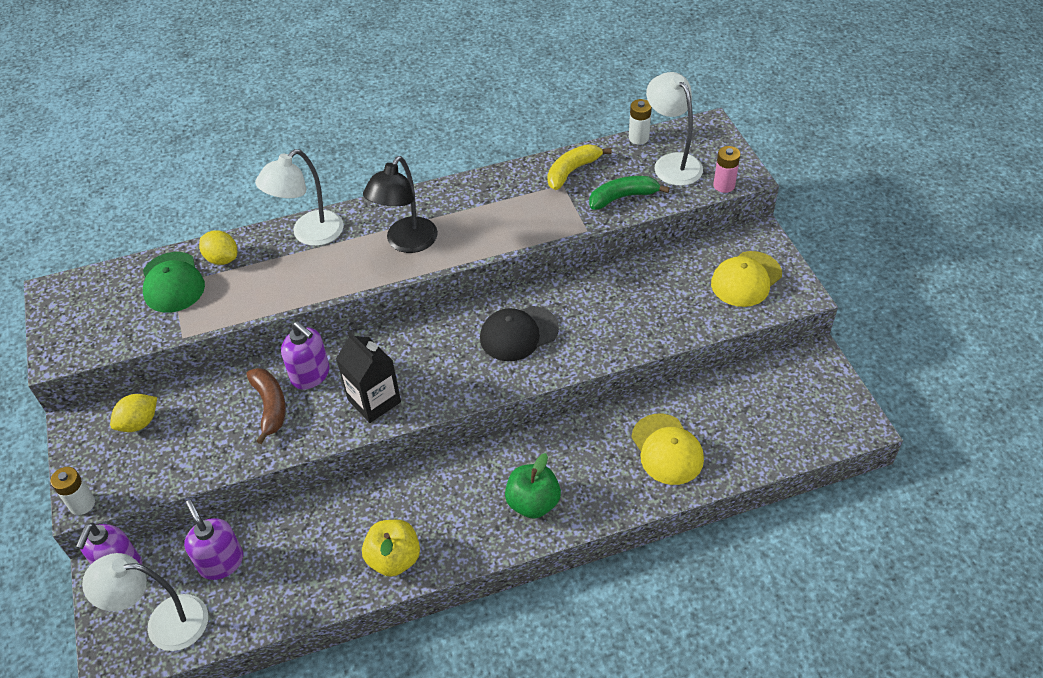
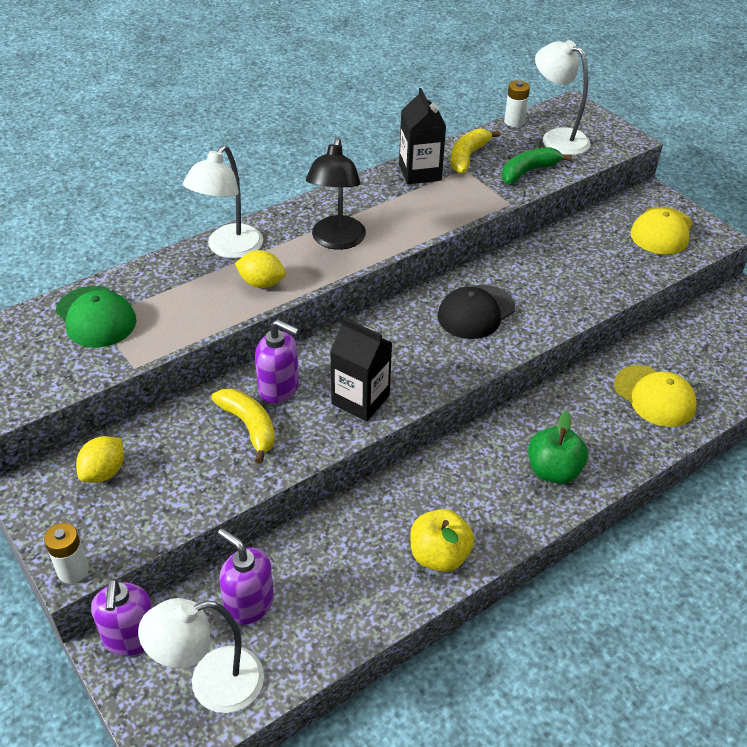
camera: 20 degrees left, 5 degrees down
yellow lemon [199,230,237,265] -> yellow lemon moved to [235,250,286,288]
brown banana [246,368,286,444] -> yellow banana [211,389,275,464]
pink battery [713,146,740,193] -> none
none -> black carton [399,88,446,184]

